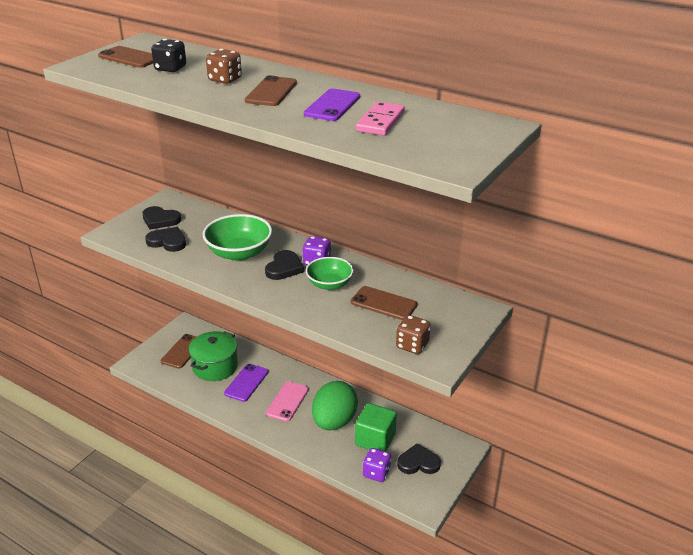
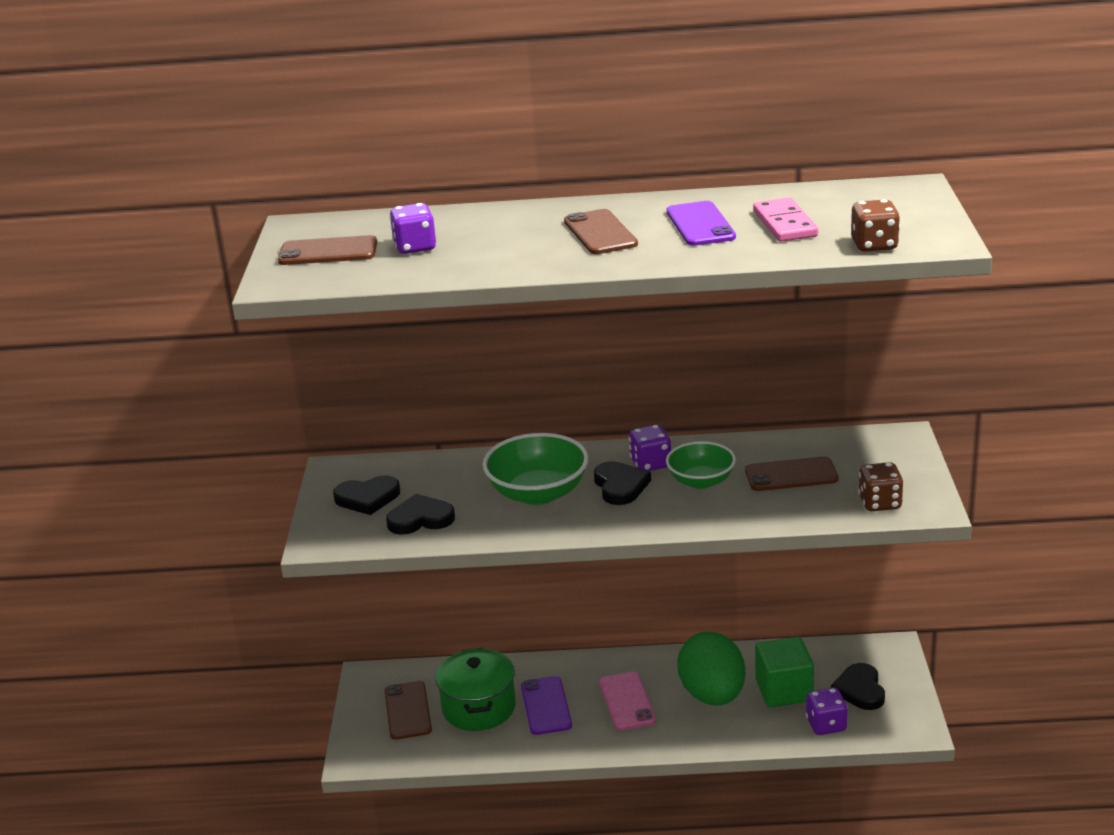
camera: 30 degrees left, 5 degrees down
black dice [151,39,186,72] -> purple dice [389,203,436,254]
brown dice [206,49,242,84] -> brown dice moved to [851,199,900,252]
black heart [397,443,441,474] -> black heart turned 60 degrees counterclockwise [831,663,885,710]

